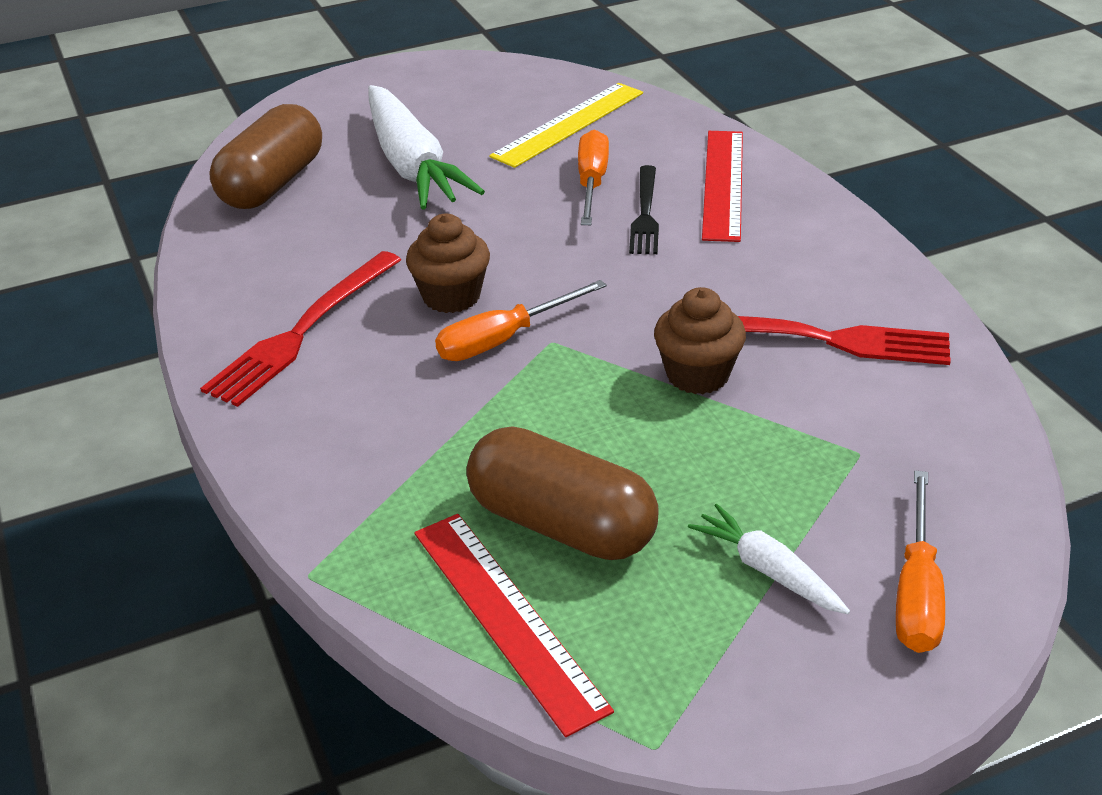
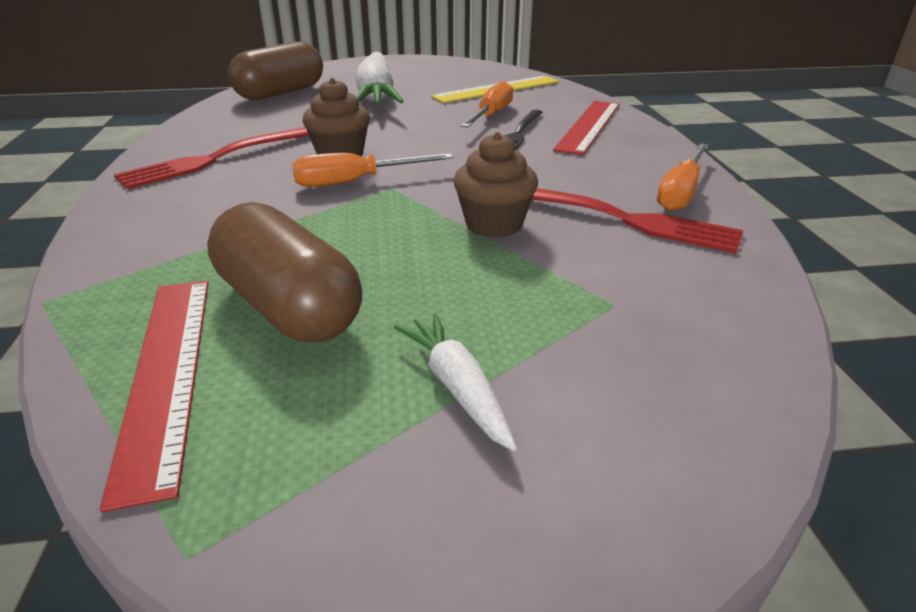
camera: 15 degrees right, 5 degrees down
orange screwdriver [896,470,945,653] -> orange screwdriver moved to [657,143,709,211]

